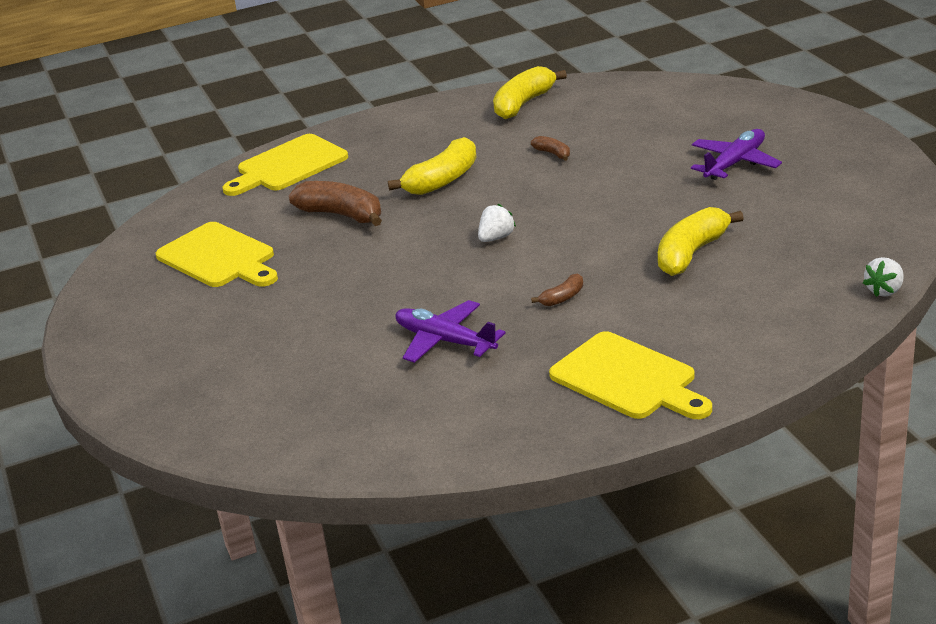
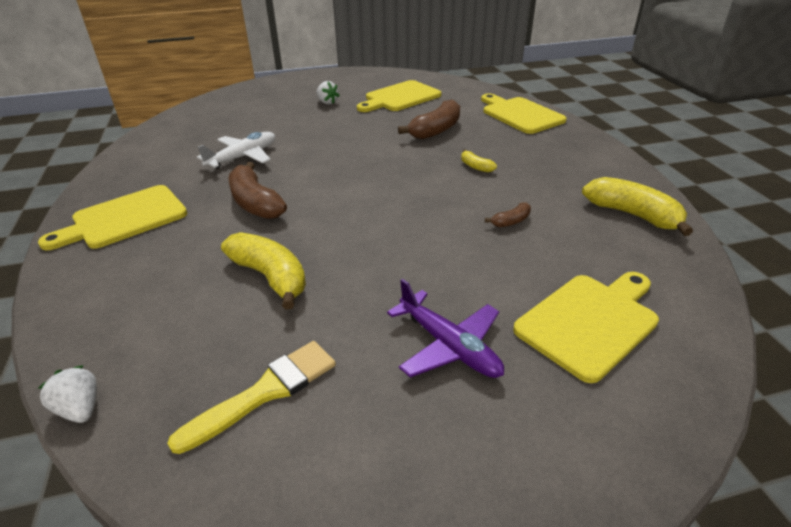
camera: 95 degrees right, 5 degrees up
yellow banana [388,137,477,195] -> yellow banana [461,149,497,172], size x0.49
purple plane [395,300,505,363] -> white plane [197,132,275,169]
white strawberry [478,204,516,242] -> white strawberry moved to [316,81,340,104]
brown banana [531,274,583,306] -> brown banana [229,162,287,219], size x2.04
none -> yellow brush [167,341,336,454]
none -> yellow cutting board [513,272,659,383]

